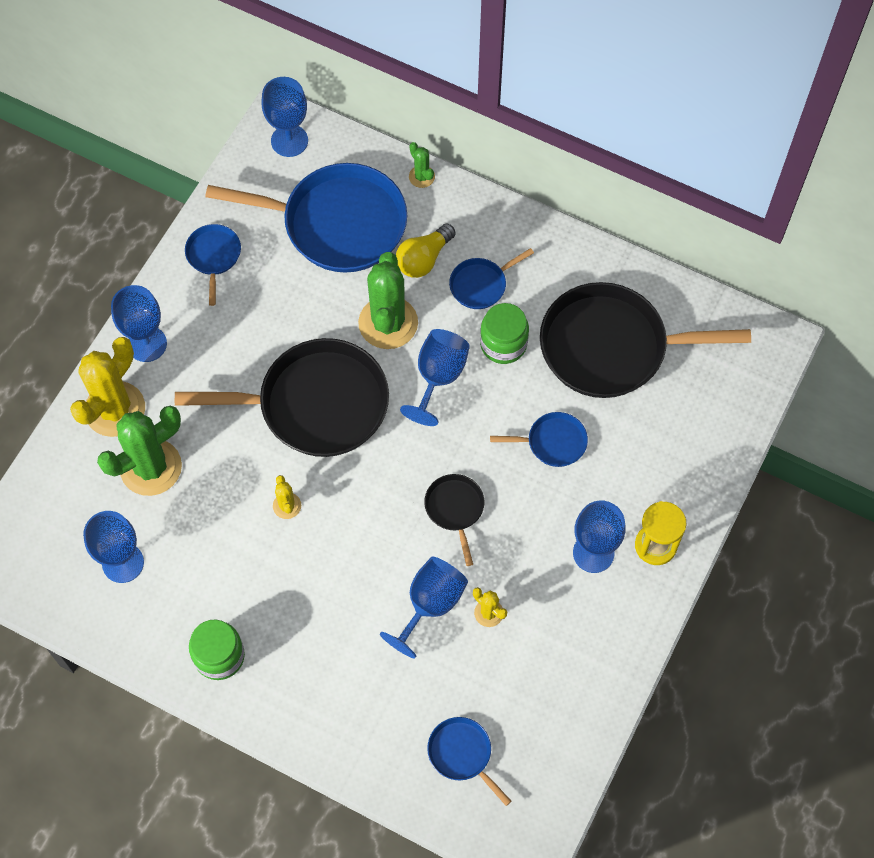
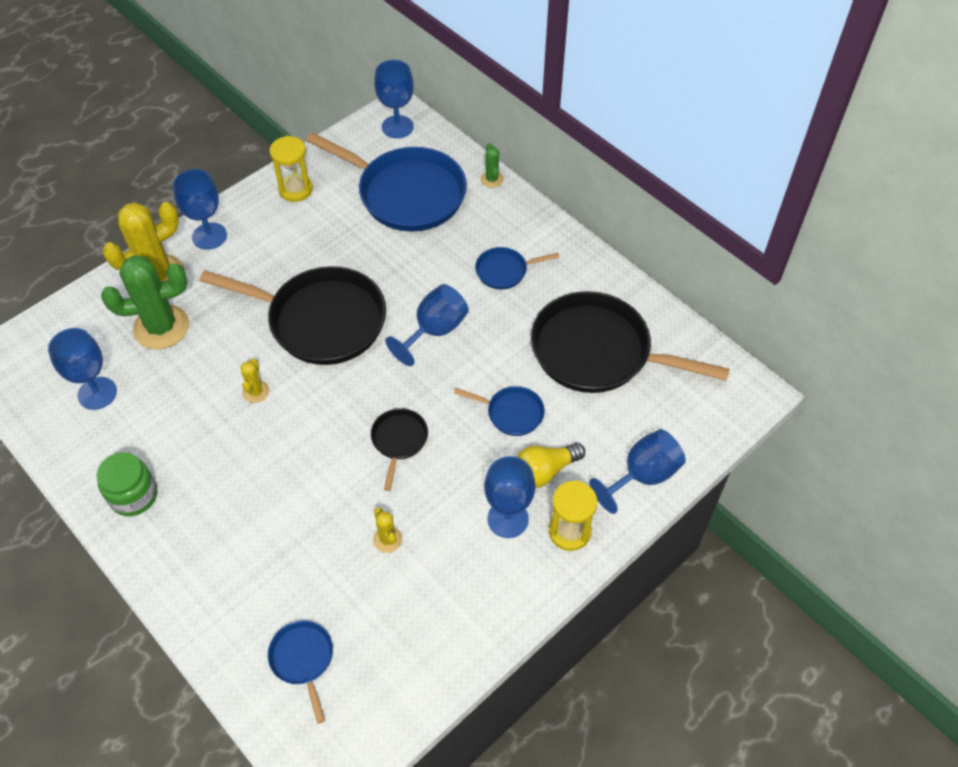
camera: 20 degrees right, 10 degrees down
blue pan [185,224,241,306] -> yellow hourglass [270,136,313,202]
green cactus [358,252,418,349] -> none
blue goblet [380,557,468,659] -> blue goblet moved to [589,429,686,514]
yellow light bulb [396,223,456,278] -> yellow light bulb moved to [517,443,585,488]
green jar [480,303,529,364] -> none

